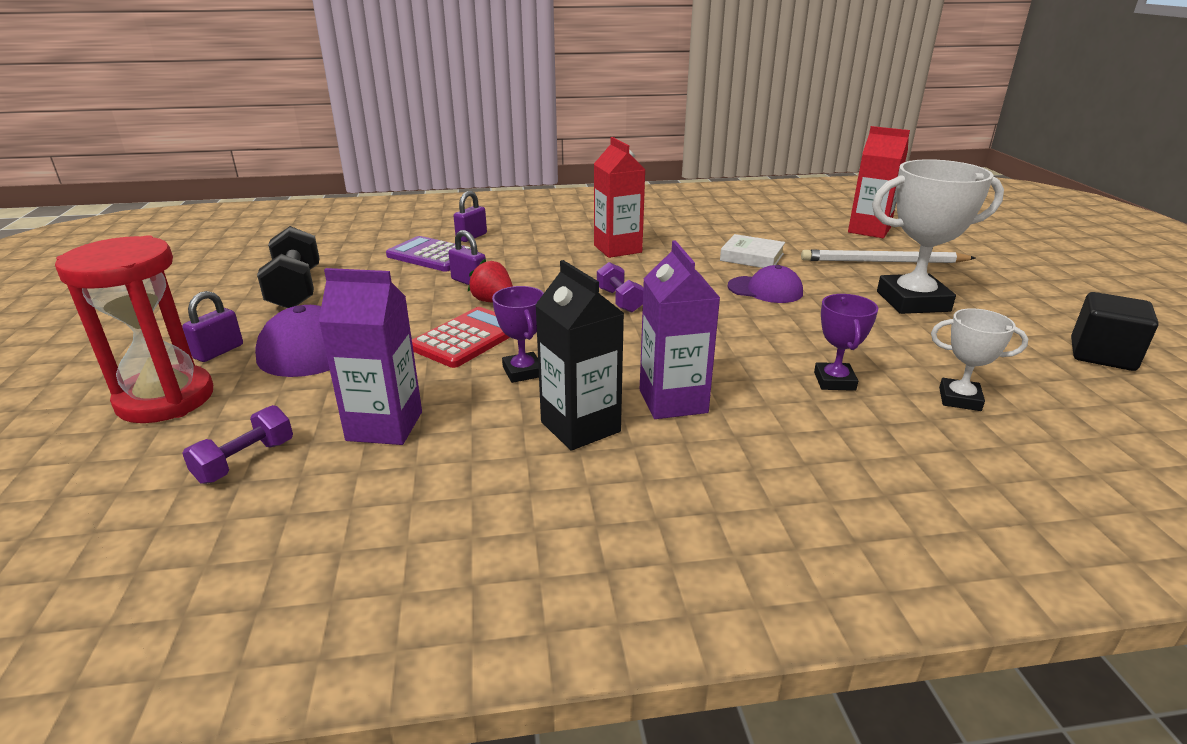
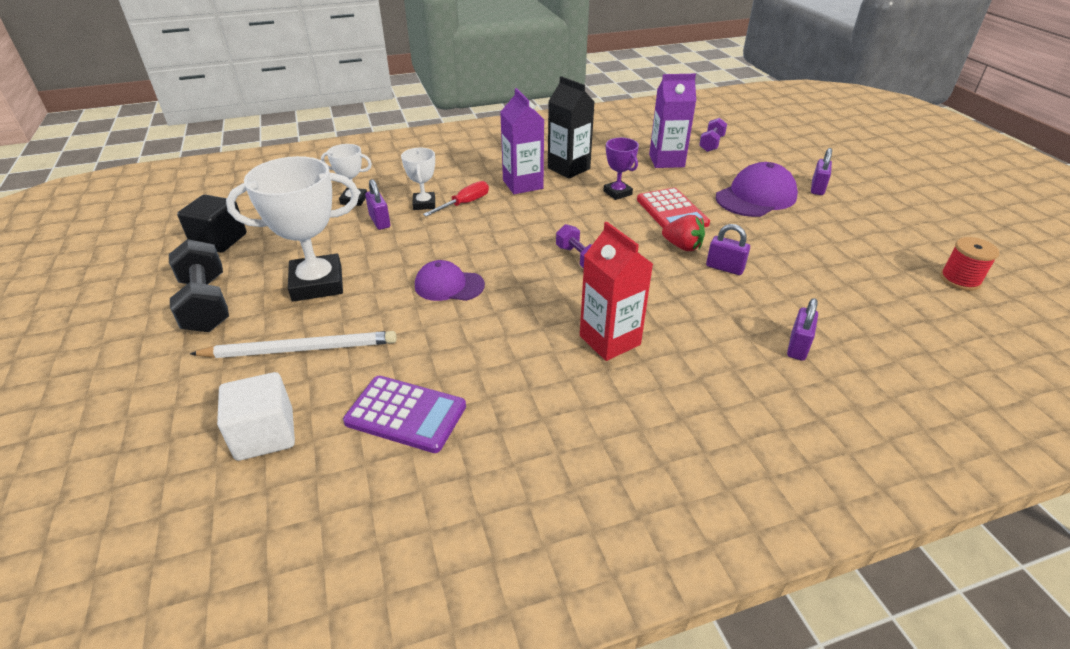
camera: 170 degrees right, 10 degrees up
red hourglass [55,235,213,423] -> none
black dumbbell [257,226,320,308] -> black dumbbell moved to [169,239,229,332]
purple calculator [386,236,478,272] -> purple calculator moved to [343,376,466,453]
red calculator [412,307,510,368] -> red calculator turned 45 degrees counterclockwise [637,188,710,228]
white book [720,234,785,268] -> none
purple trophy [814,294,878,391] -> white trophy [401,148,435,210]
red carton [848,126,910,238] -> white cube [217,372,295,461]
none -> purple padlock [365,179,390,230]
none -> red screwdriver [423,181,489,216]
none -> red spool [940,237,1000,291]

